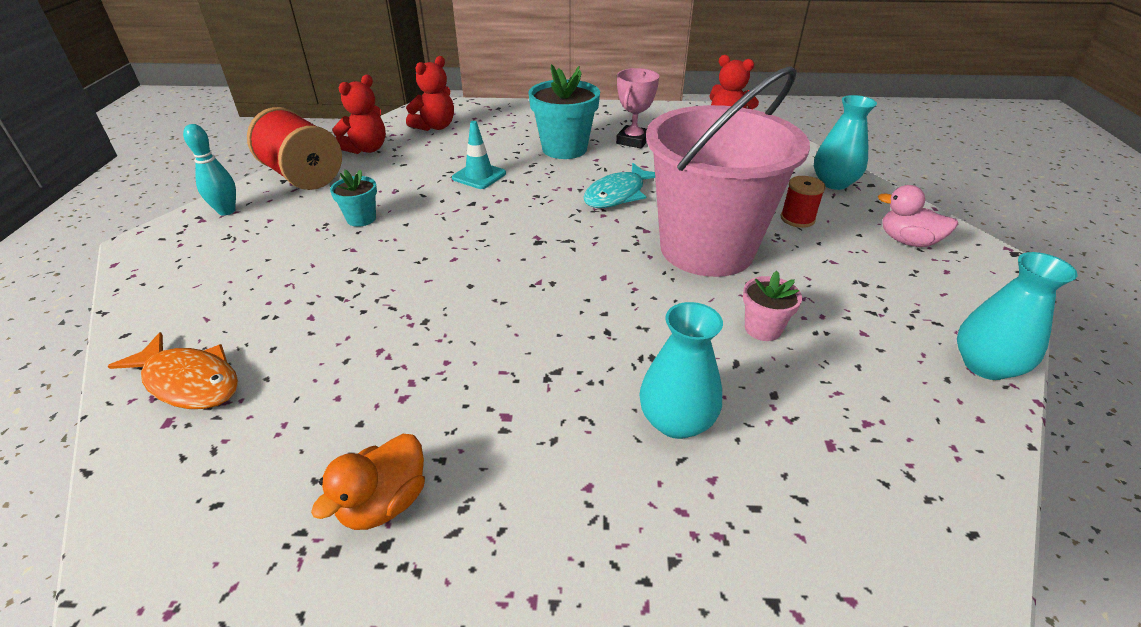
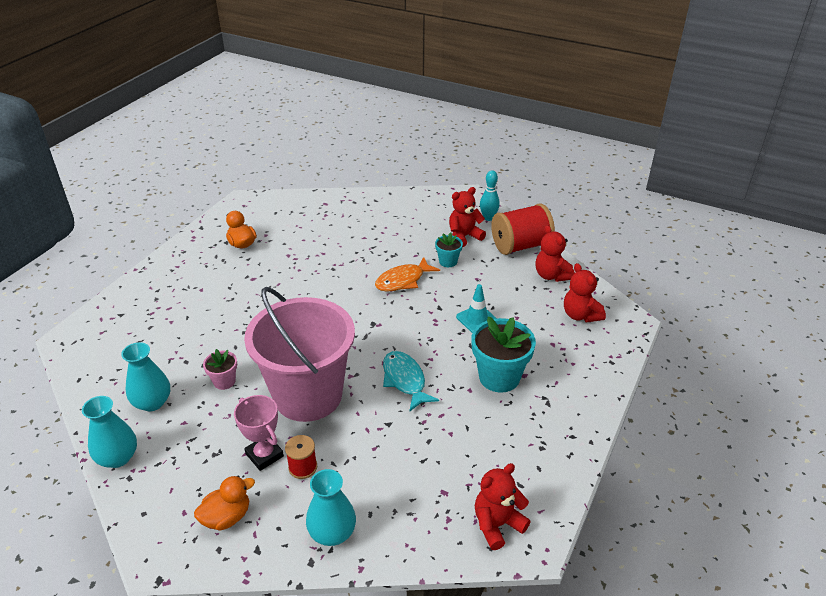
camera: 115 degrees right, 0 degrees up
orange fish [108,332,238,409] -> orange fish moved to [375,257,440,292]
pink trophy [616,68,659,148] -> pink trophy moved to [234,395,284,471]
turquoise vase [639,302,723,439] -> turquoise vase moved to [121,342,170,411]
pink duck [878,185,958,247] -> orange duck [194,476,255,530]
none -> red teddy bear [449,187,486,247]

